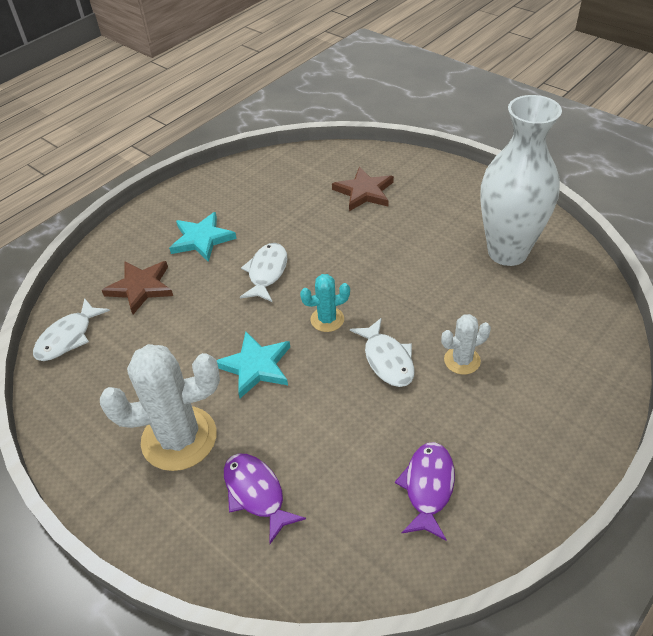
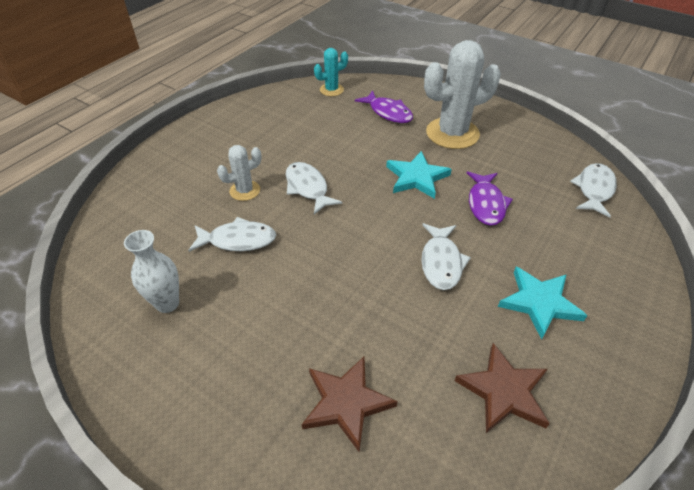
camera: 170 degrees right, 0 degrees up
brown star [102,261,173,315] -> brown star moved to [455,343,550,433]
turquoise cactus [300,274,350,332] -> turquoise cactus moved to [314,48,348,96]
purple fish [395,442,455,540] -> purple fish moved to [467,172,513,226]
white vase [480,95,562,266] -> white vase [124,230,179,313], size x0.49
none -> white fish [188,217,276,252]

